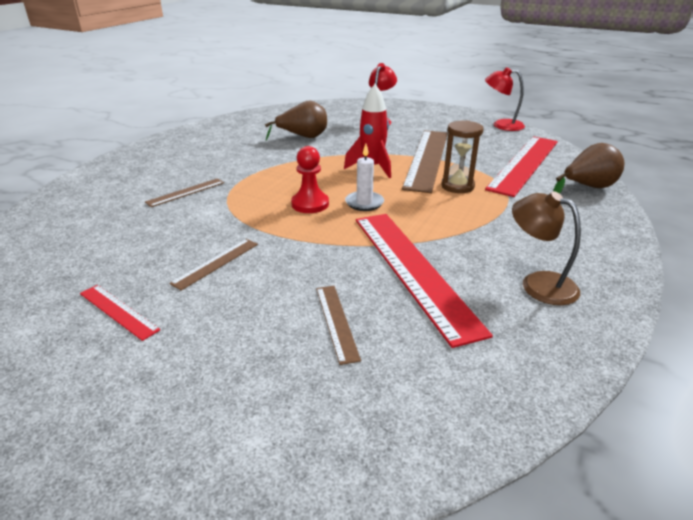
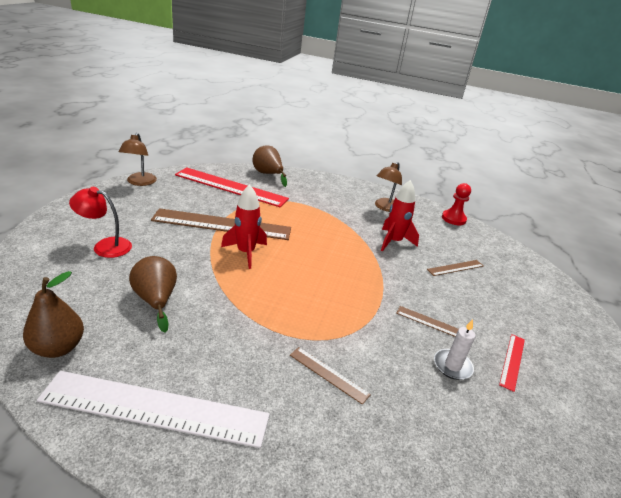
camera: 105 degrees left, 0 degrees up
red pawn [291,146,329,213] -> red pawn moved to [442,183,471,225]
white candle [345,144,384,211] -> white candle moved to [434,319,475,380]
red ruler [356,214,493,348] -> red rocket [381,180,419,251]
brown hourglass [441,120,483,193] -> none
red lamp [485,67,525,131] -> brown lamp [119,133,157,186]
none -> brown pear [23,271,84,358]
none -> white ruler [37,371,270,448]

